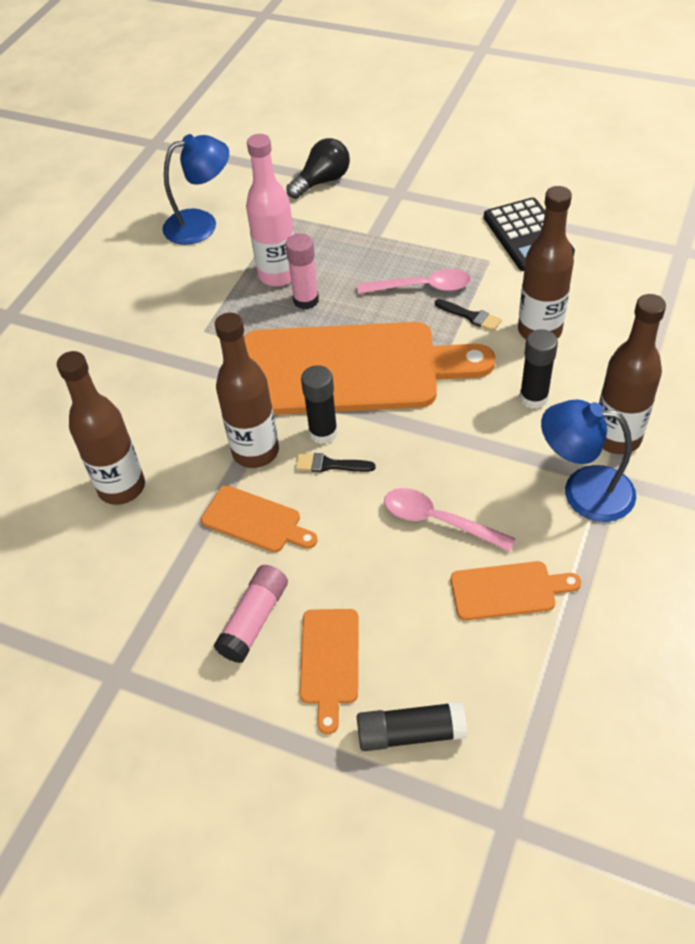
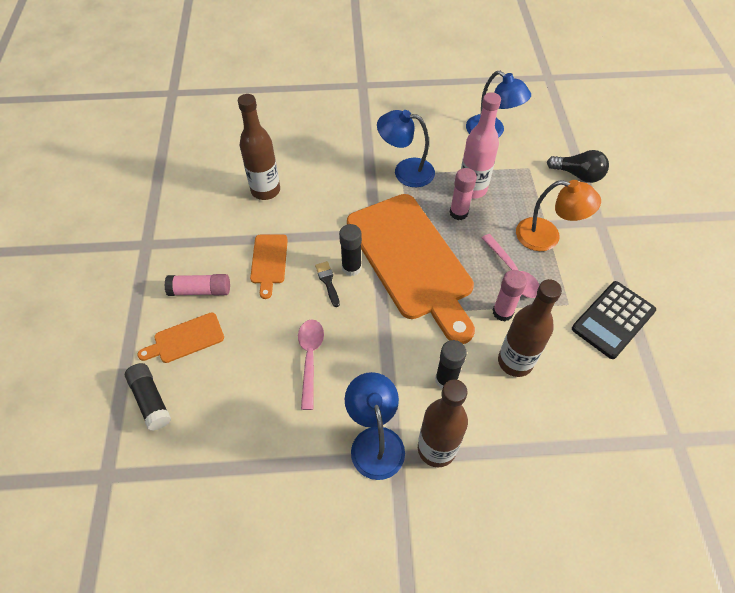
camera: 60 degrees right, 5 degrees up
brown bottle [215,313,279,468] -> none
black brush [435,299,502,332] -> pink glue stick [493,270,527,321]
orange cutting board [451,561,581,621] -> none
none -> blue lamp [377,110,435,187]
none -> orange lamp [516,180,601,251]

